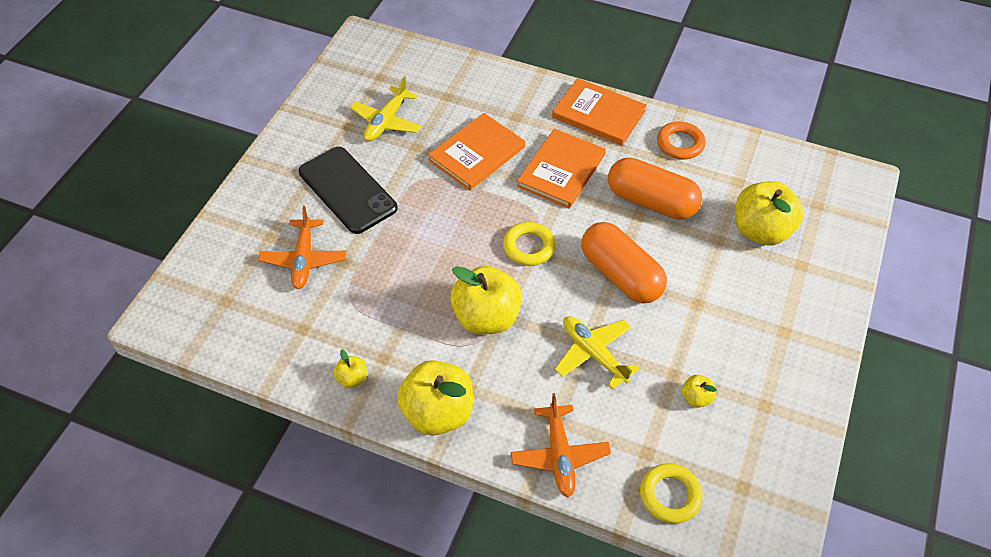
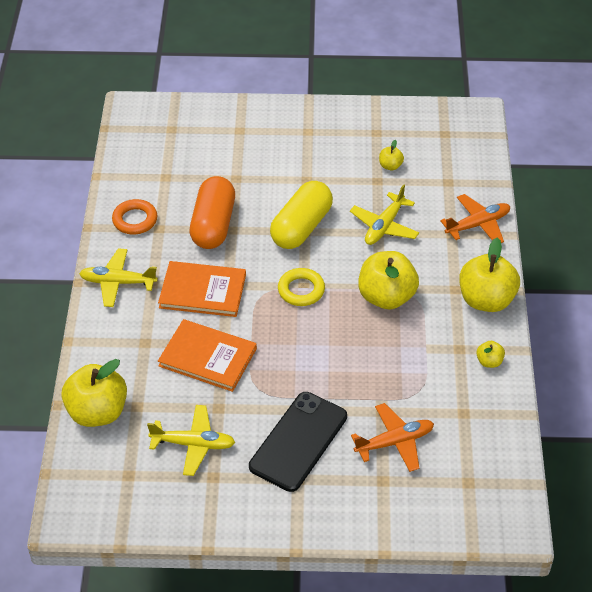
camera: 110 degrees left, 5 degrees down
orange book [552,78,647,146] -> yellow plane [79,248,158,307]
orange capsule [581,222,667,303] -> yellow capsule [270,181,333,249]
yellow ring [640,463,703,524] -> none
yellow apple [735,181,803,246] -> yellow apple moved to [61,359,127,427]

